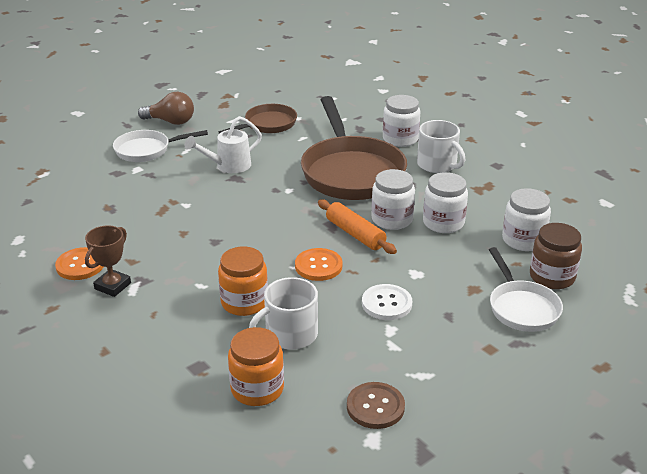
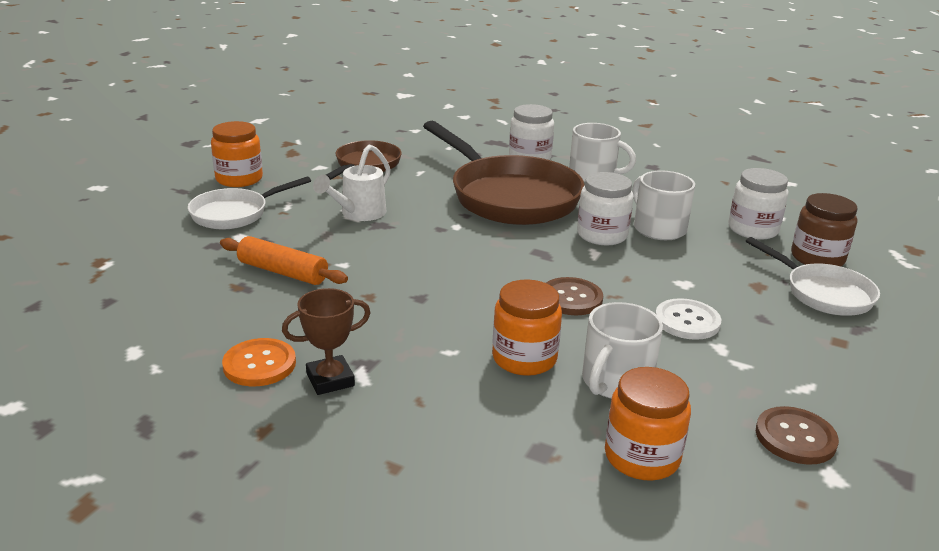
camera: 25 degrees left, 5 degrees down
brown trophy [85,226,131,297] -> brown trophy turned 60 degrees clockwise [282,288,370,395]
brown light bulb [138,92,194,125] -> orange jar [211,121,263,187]
orange button [295,248,342,281] -> brown button [546,277,603,315]
orange rolling pin [318,199,397,254] -> orange rolling pin moved to [220,236,348,285]
white jar [423,172,468,233] -> white mug [632,170,695,240]

